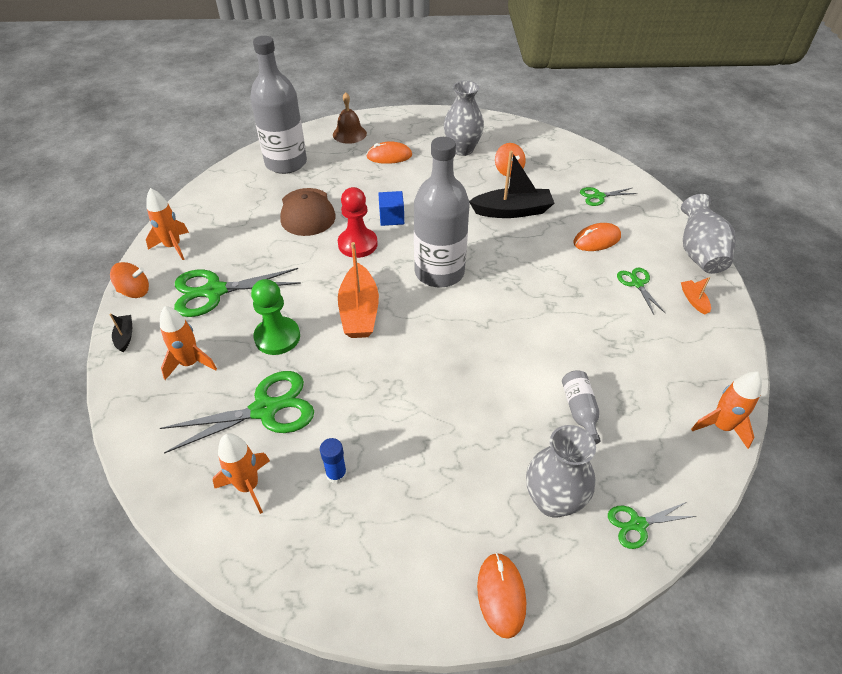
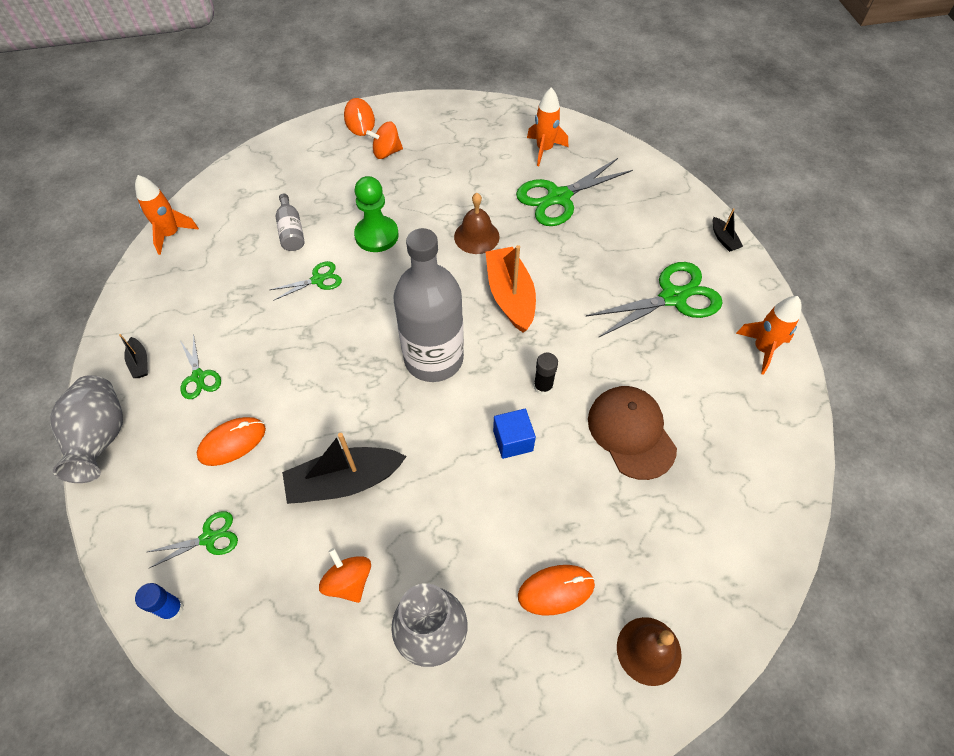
camera: 170 degrees right, 10 degrees up
orange spinning top [110,262,149,298] -> orange spinning top moved to [366,121,403,159]
orange rocket [160,306,217,380] -> none
grey bottle [250,36,307,174] -> none
green pawn [251,279,300,355] -> green pawn moved to [354,176,399,252]
blue glue stick [320,438,347,484] -> blue glue stick moved to [135,583,184,621]
red pawn [338,187,378,258] -> black glue stick [534,353,558,395]
grey vase [526,425,596,518] -> none
green scissors [608,502,696,549] -> green scissors moved to [270,261,342,301]
orange boat [681,277,711,315] -> black boat [119,334,148,378]
none -> brown bell [454,193,500,254]

